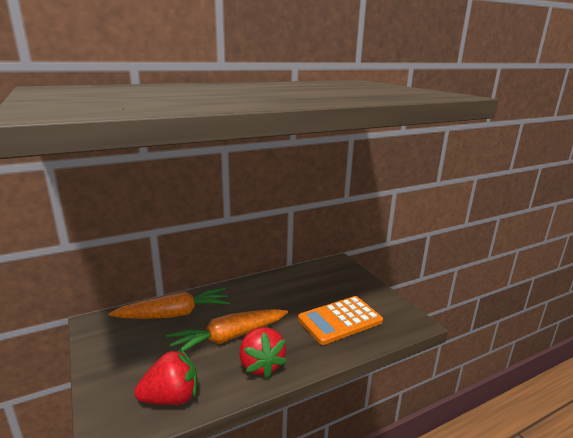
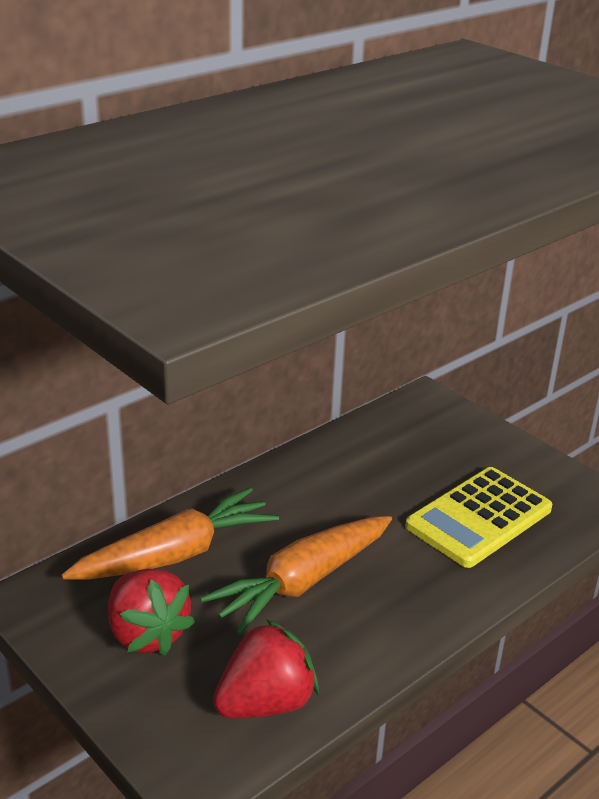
camera: 15 degrees left, 10 degrees up
red strawberry [239,327,287,378] -> red strawberry moved to [108,569,195,655]
orange calculator [298,296,383,345] -> yellow calculator [405,467,552,568]

